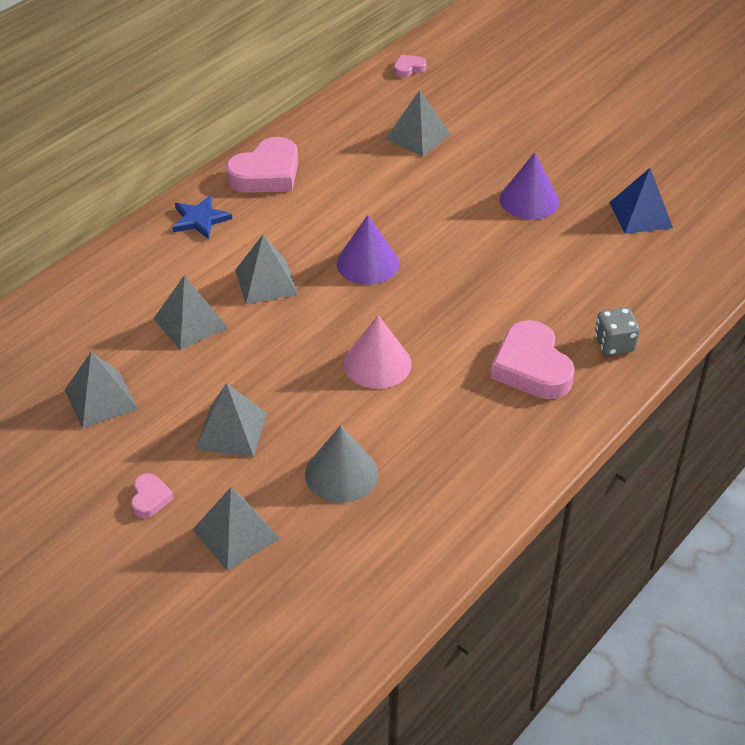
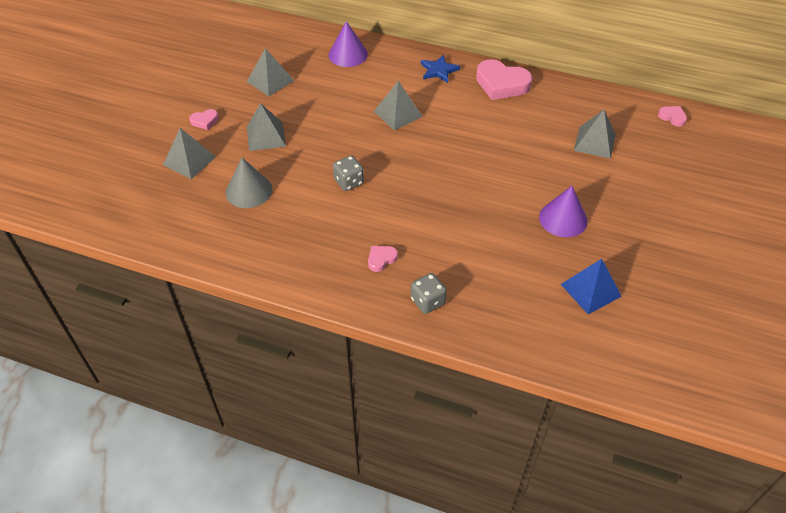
camera: 70 degrees right, 5 degrees up
grey pyramid [153,275,228,350] -> none
purple cone [336,215,399,285] -> purple cone moved to [329,21,368,67]
pink cone [344,315,412,389] -> grey dice [333,156,364,191]
pink heart [491,320,575,399] -> pink heart [368,246,398,272], size x0.48

